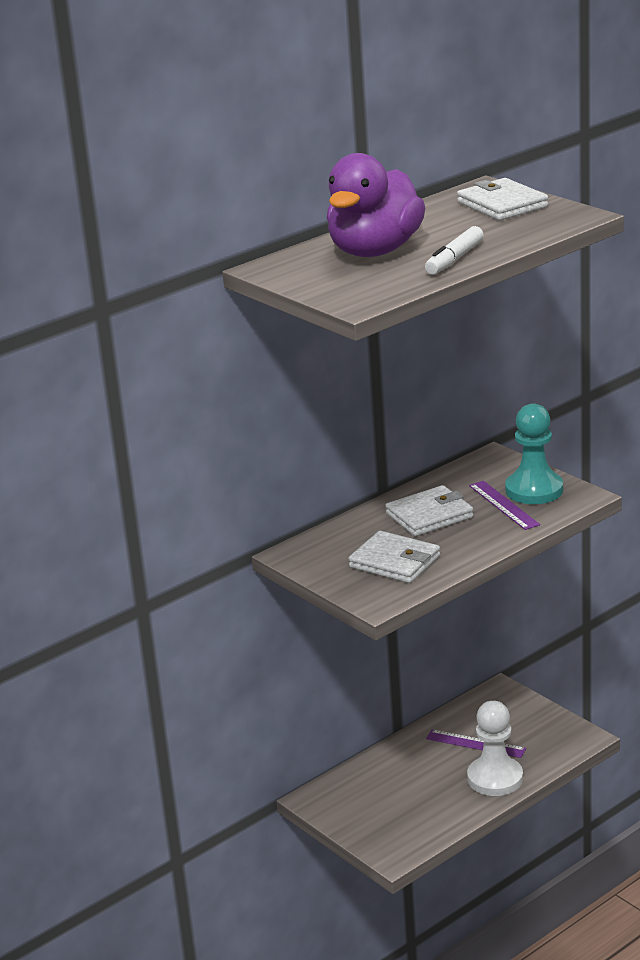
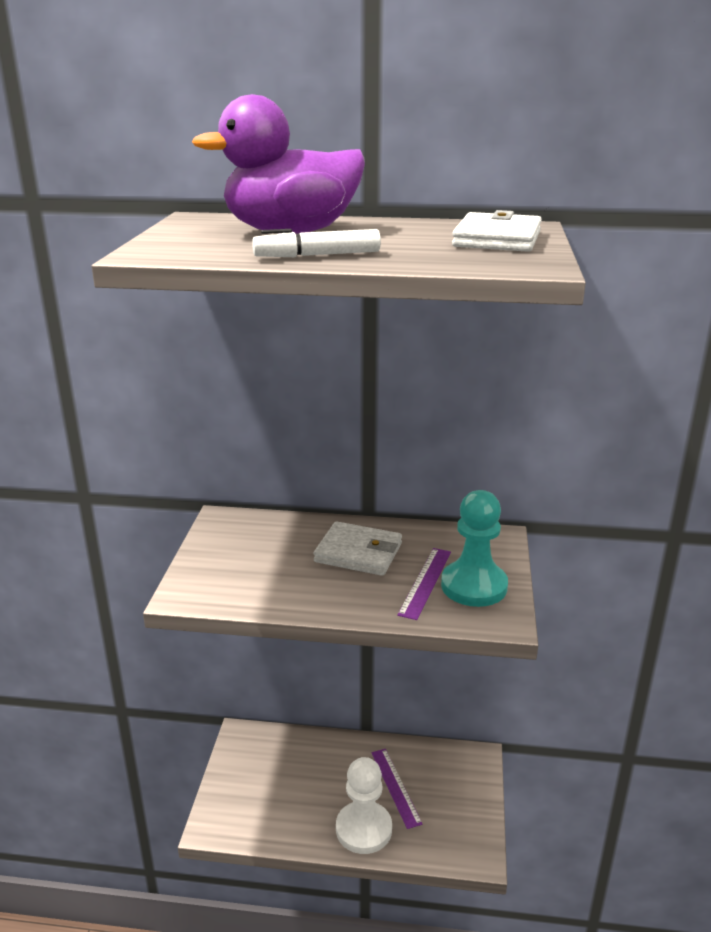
camera: 45 degrees right, 0 degrees up
white wallet [348,531,440,583] -> none

